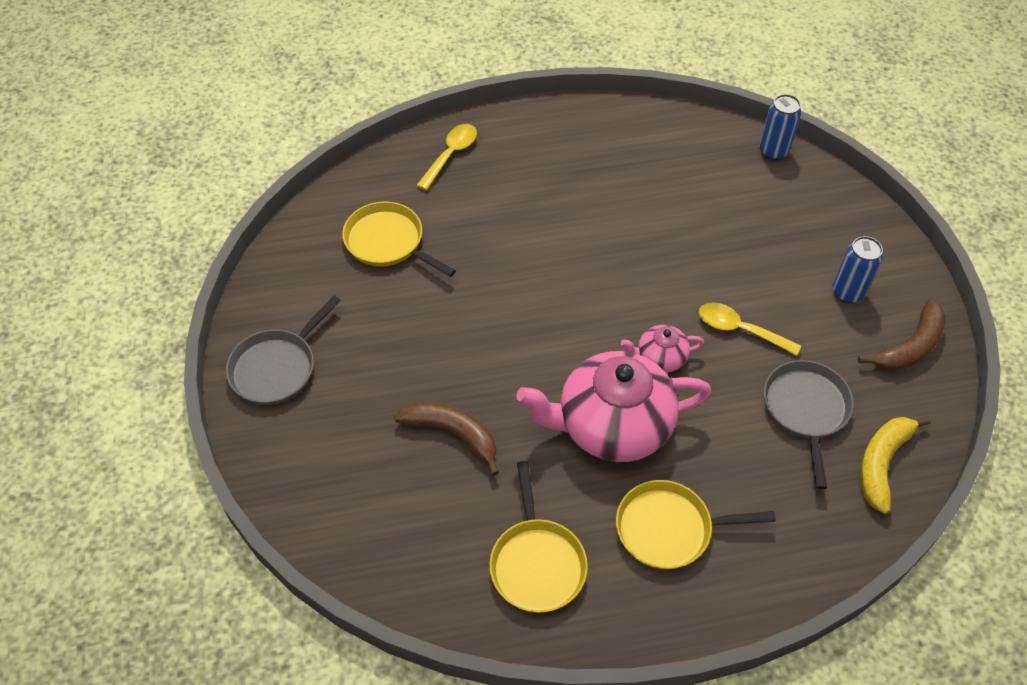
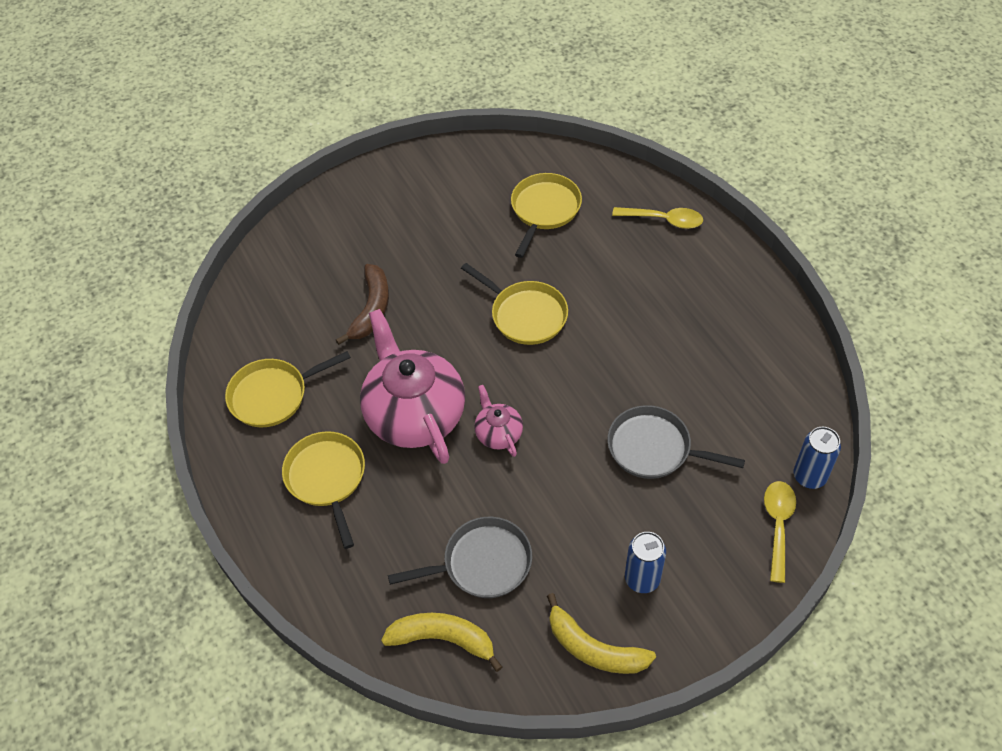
camera: 75 degrees right, 0 degrees up
grey pan [226,295,341,405] -> grey pan moved to [607,405,745,479]
yellow spoon [699,302,801,356] -> yellow spoon moved to [764,481,796,583]
brown banana [858,299,946,371] -> yellow banana [547,593,656,674]
none -> yellow pan [461,263,568,345]

